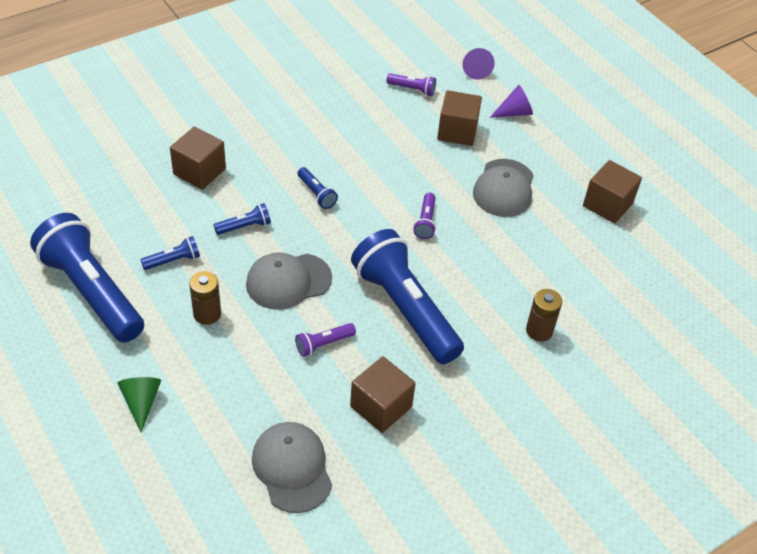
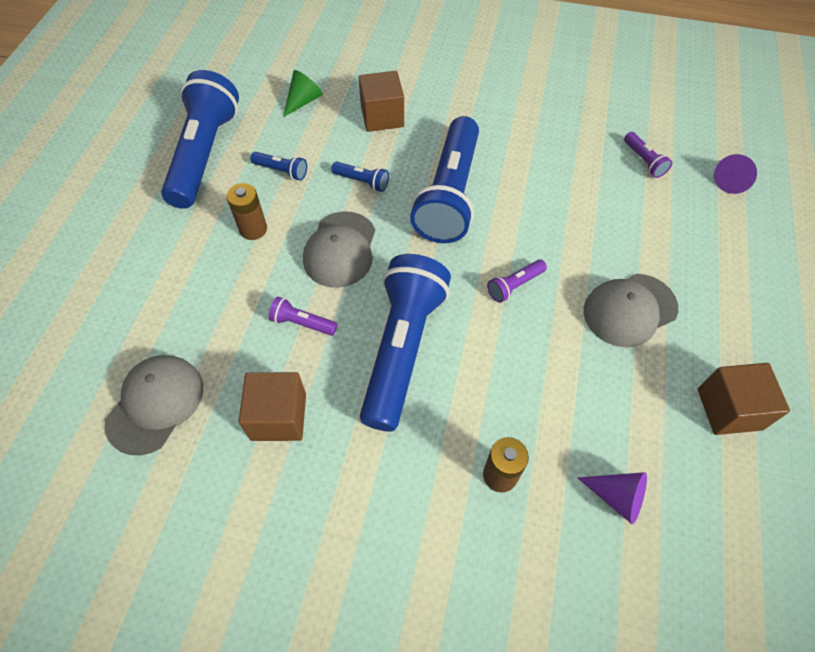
camera: 50 degrees right, 10 degrees up
green cone [118,377,161,433] -> green cone moved to [283,70,323,117]
grey cap [246,252,332,310] -> grey cap turned 105 degrees counterclockwise [303,211,375,288]
blue flashlight [297,167,338,209] -> blue flashlight [410,116,479,243], size x2.48
brown cube [437,90,482,146] -> none
purple cone [490,85,533,118] -> purple cone moved to [578,472,647,524]

